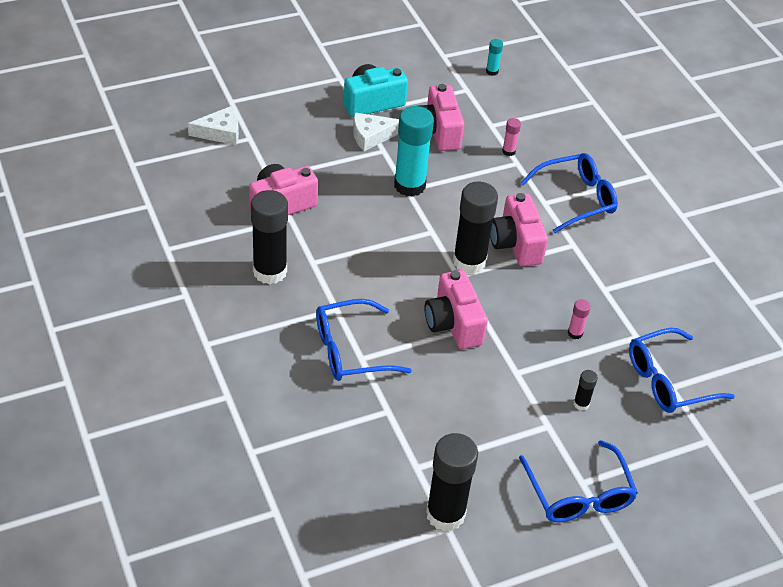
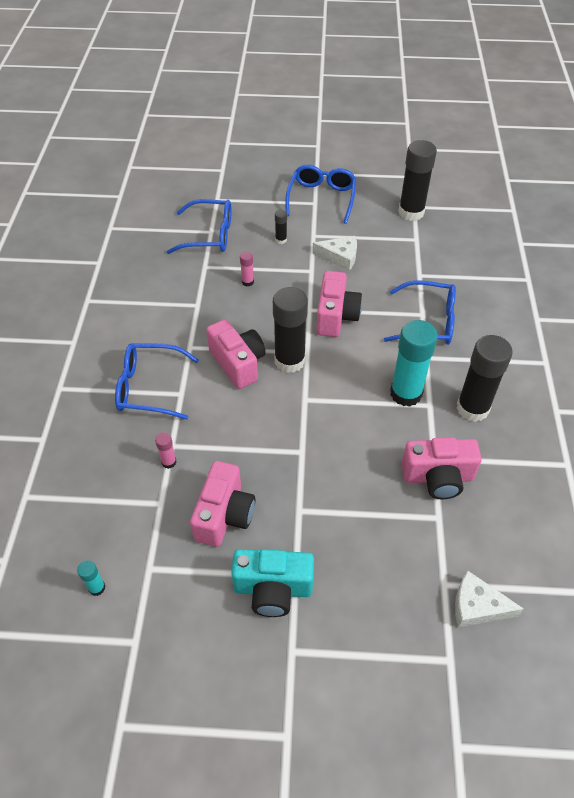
camera: 150 degrees left, 5 degrees up
white cheese [353,113,399,151] -> white cheese moved to [312,236,357,271]
turquoise glue stick [394,106,434,197] -> turquoise glue stick moved to [390,320,438,407]
pink camera [490,193,548,266] -> pink camera turned 45 degrees counterclockwise [206,319,265,389]

